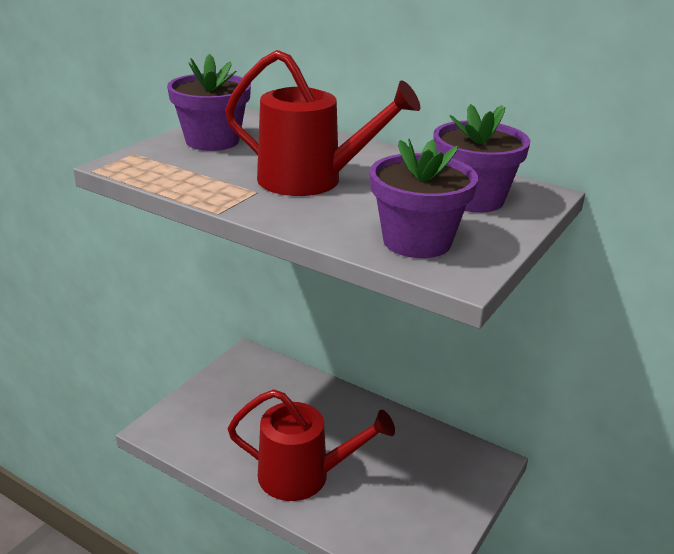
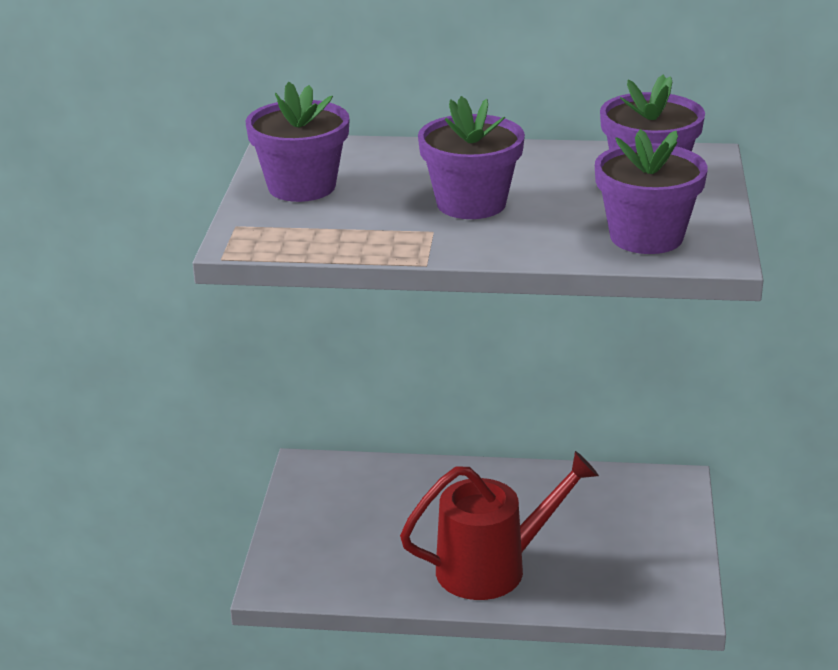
camera: 25 degrees left, 0 degrees up
red watering can [225,50,420,196] -> purple flower pot [418,96,525,219]

